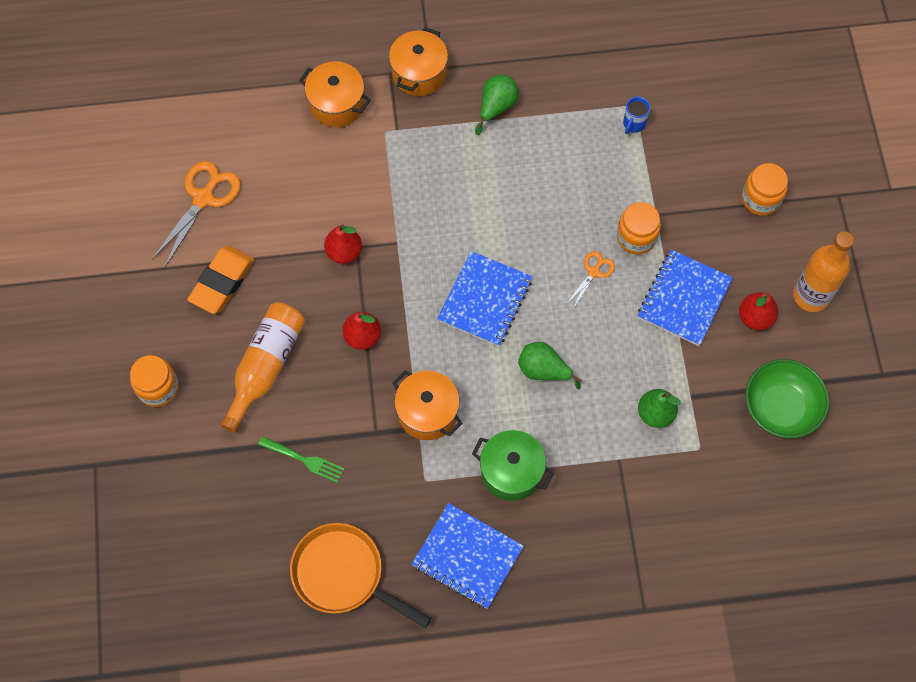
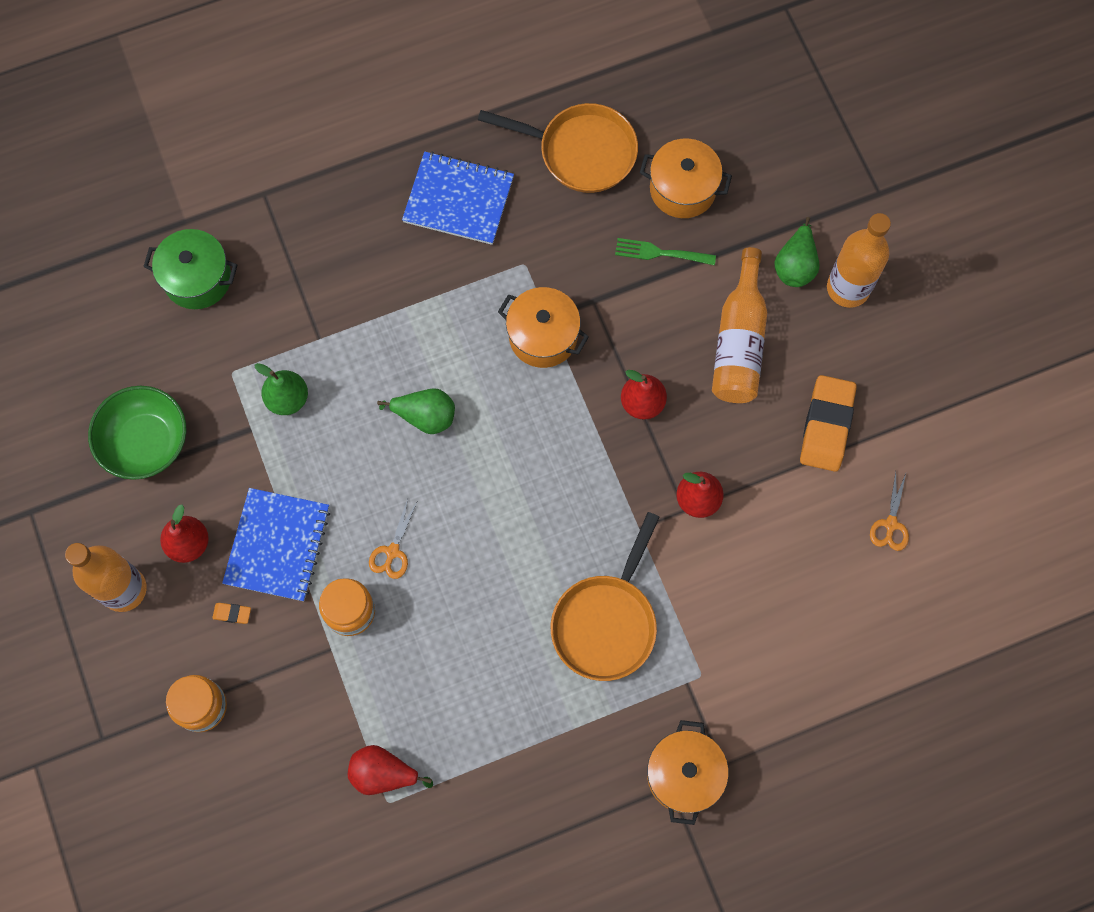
camera: 165 degrees right, 5 degrees up
orange jar [130,355,179,407] -> orange bottle [827,213,891,308]
orange scissors [152,161,241,267] -> orange scissors [870,472,909,551], size x0.55
orange pot [299,61,371,127] -> orange pot moved to [640,138,732,218]
blue notebook [437,251,532,346] -> none
green pot [472,430,554,501] -> green pot moved to [143,229,238,309]
green pear [475,75,518,135] -> green pear moved to [774,217,820,287]
blue mug [623,97,650,134] -> red pear [348,745,433,795]
none -> orange eraser [212,603,251,624]
none -> orange pan [551,512,660,681]

